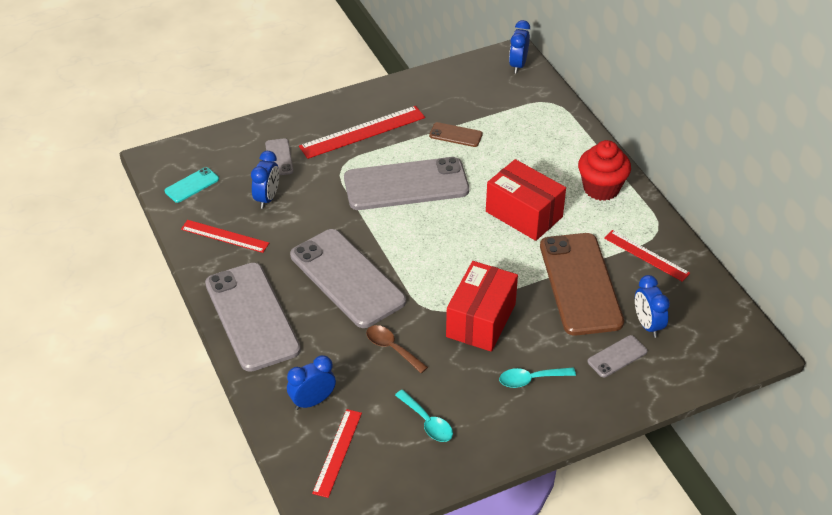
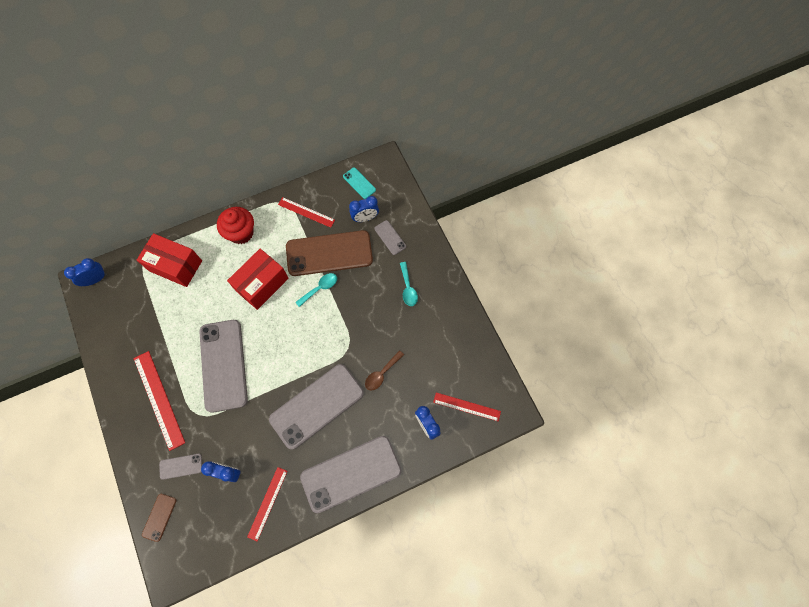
camera: 90 degrees left, 25 degrees up
turquoise phone [165,167,219,203] -> turquoise phone moved to [343,168,376,199]
turquoise spoon [395,390,453,442] -> turquoise spoon moved to [295,273,337,307]
brown phone [429,122,483,147] -> brown phone moved to [142,494,177,542]
red box [446,261,518,352] -> red box moved to [137,233,202,287]
blue clock [509,20,530,73] -> blue clock turned 135 degrees clockwise [64,258,107,286]
red ruler [604,230,690,282] -> red ruler turned 75 degrees clockwise [278,197,335,228]

